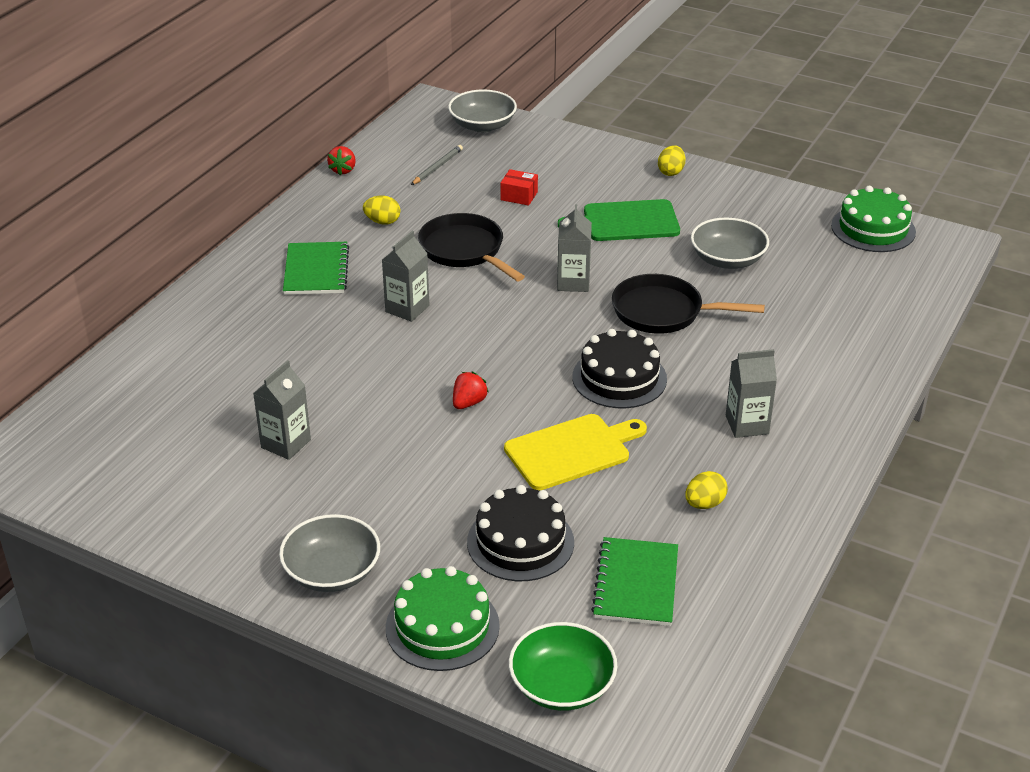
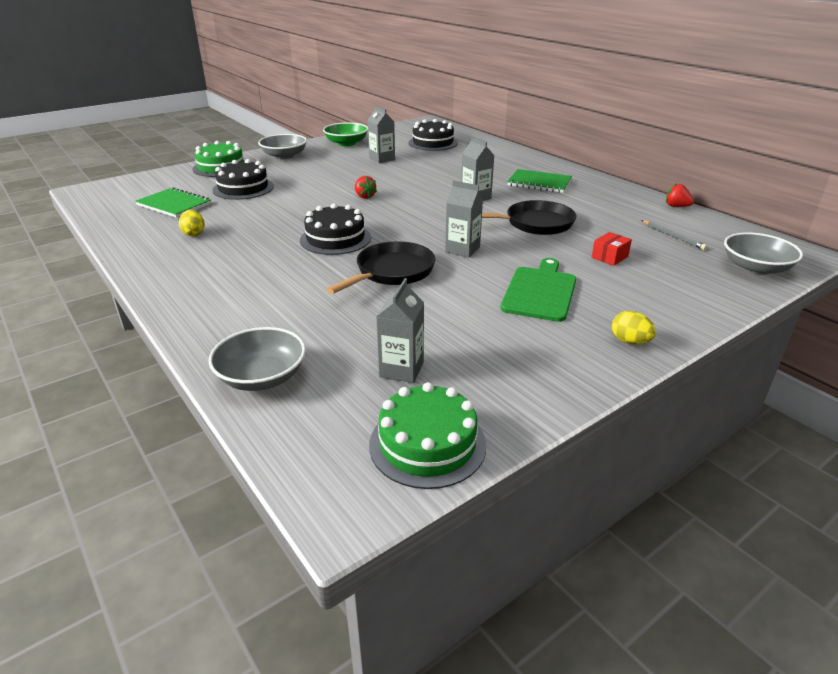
camera: 115 degrees right, 5 degrees down
yellow egg [363,196,401,225] -> none
yellow cutting board [504,414,647,490] -> none
green bowl [509,622,617,711] -> green bowl moved to [323,122,368,146]
grey bowl [691,218,769,269] -> grey bowl moved to [209,327,306,391]
grey carton [726,349,777,438] -> grey carton moved to [376,278,424,383]
none -> black cake [408,119,458,151]

